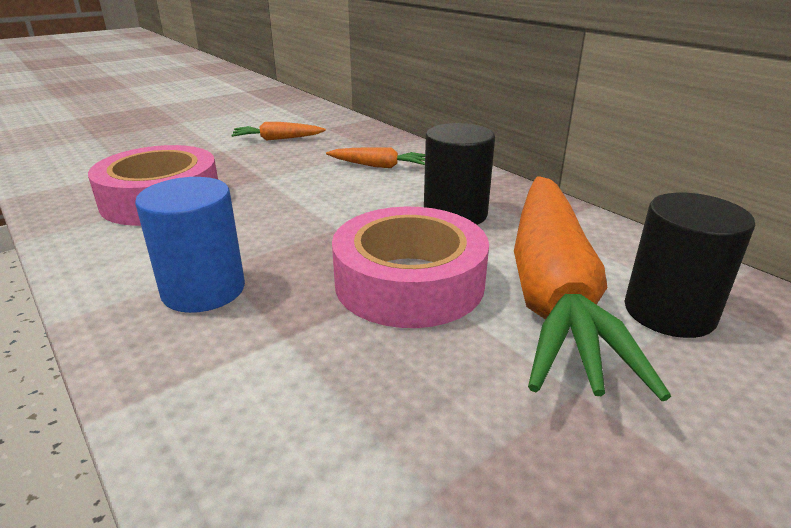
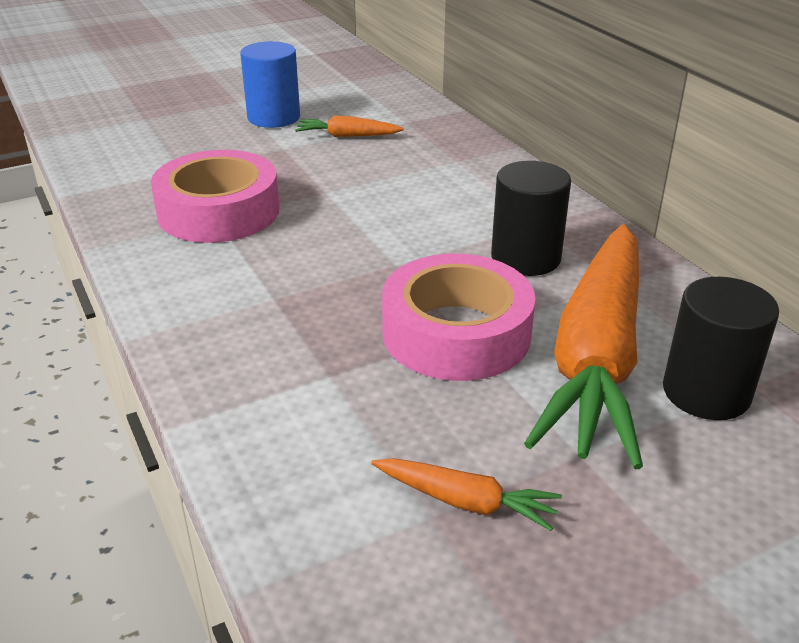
camera: 10 degrees right, 5 degrees up
blue cylinder [135,177,245,313] -> blue cylinder moved to [240,41,300,128]
orange carrot [326,147,425,168] -> orange carrot moved to [371,458,562,531]

